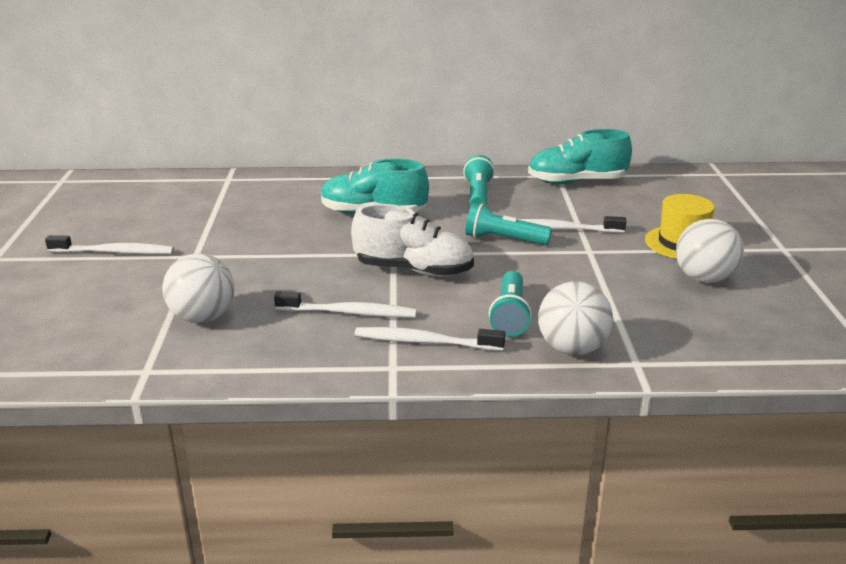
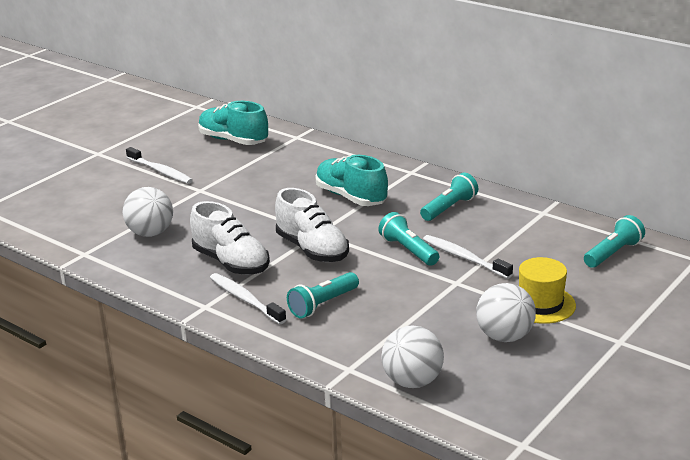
camera: 40 degrees right, 0 degrees up
white toothbrush [274,291,417,318] -> white shoe [190,201,270,275]
turquoise shoe [528,129,632,184] -> turquoise shoe moved to [198,101,268,145]
white ball [538,281,613,355] -> white ball moved to [381,325,444,388]
none -> turquoise flashlight [584,215,645,268]

